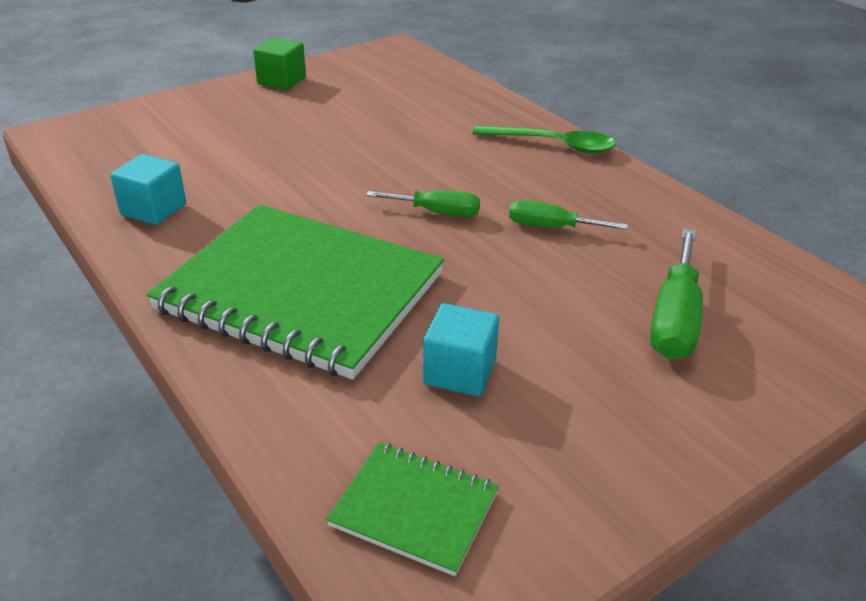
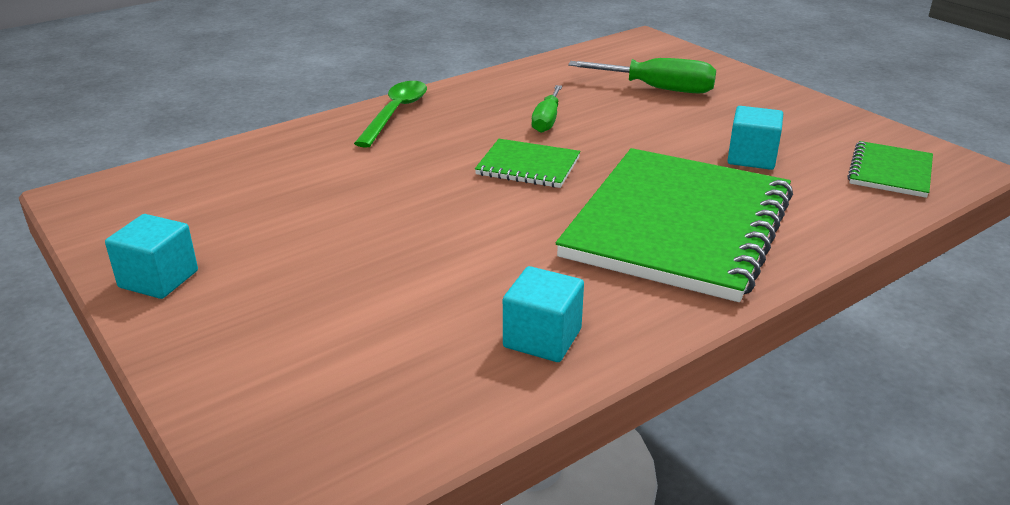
camera: 90 degrees left, 5 degrees down
green cube [253,37,306,90] -> turquoise cube [105,214,198,299]
green screwdriver [366,190,480,217] -> green notebook [475,139,580,188]

